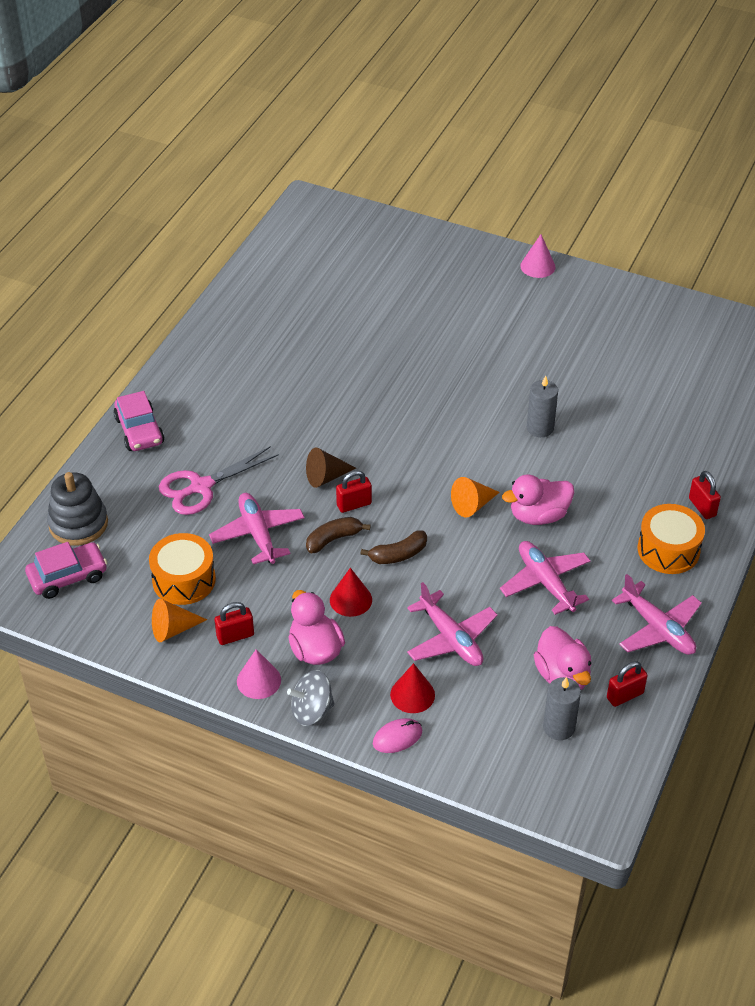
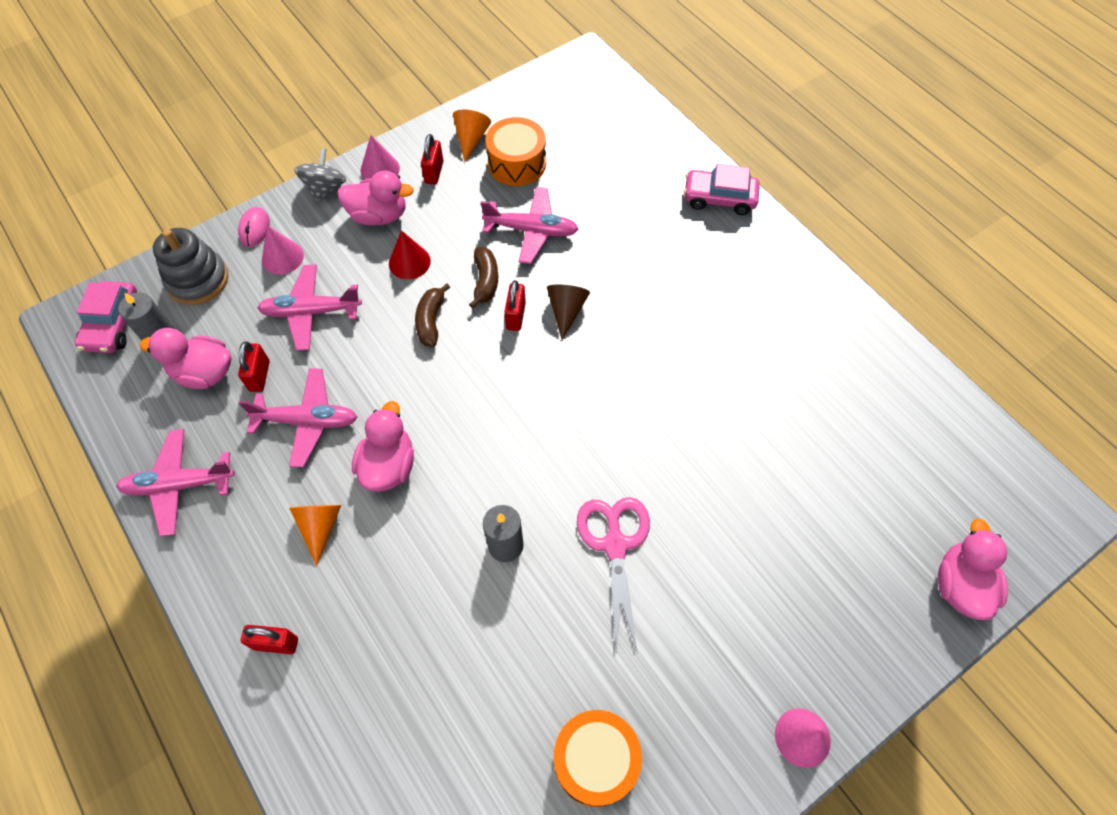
camera: 120 degrees right, 15 degrees up
pink car [25,542,107,599] -> pink car moved to [75,281,137,353]
grey stacking toy [47,472,108,546] -> grey stacking toy moved to [153,228,228,305]
pink scissors [159,446,279,515] -> pink scissors moved to [577,497,650,654]
red cone [390,663,435,713] -> pink cone [262,225,304,275]
orange cone [451,477,500,517] -> orange cone moved to [289,505,341,566]
red padlock [607,661,648,707] -> red padlock moved to [238,342,270,392]
orange drum [638,504,705,574] -> orange drum moved to [554,710,642,807]
none -> pink duck [938,519,1008,620]

